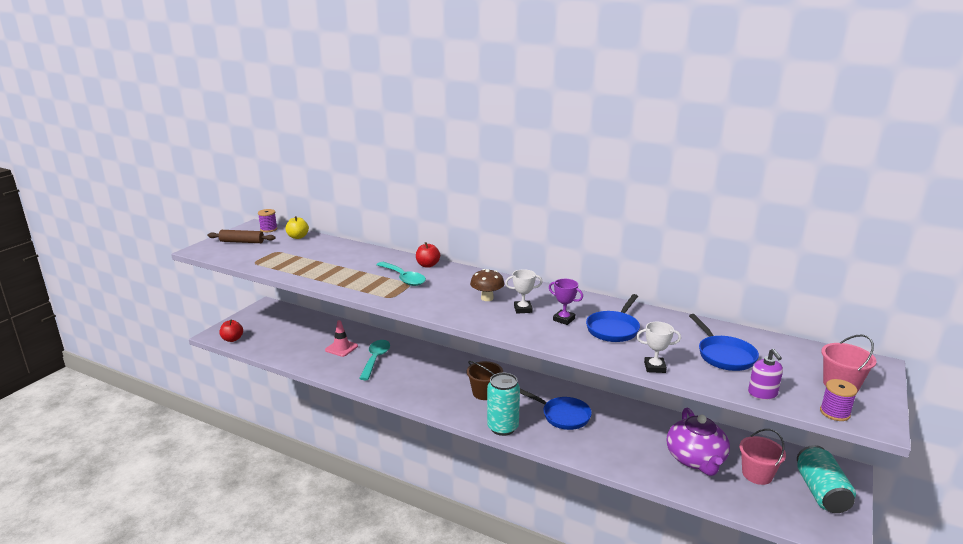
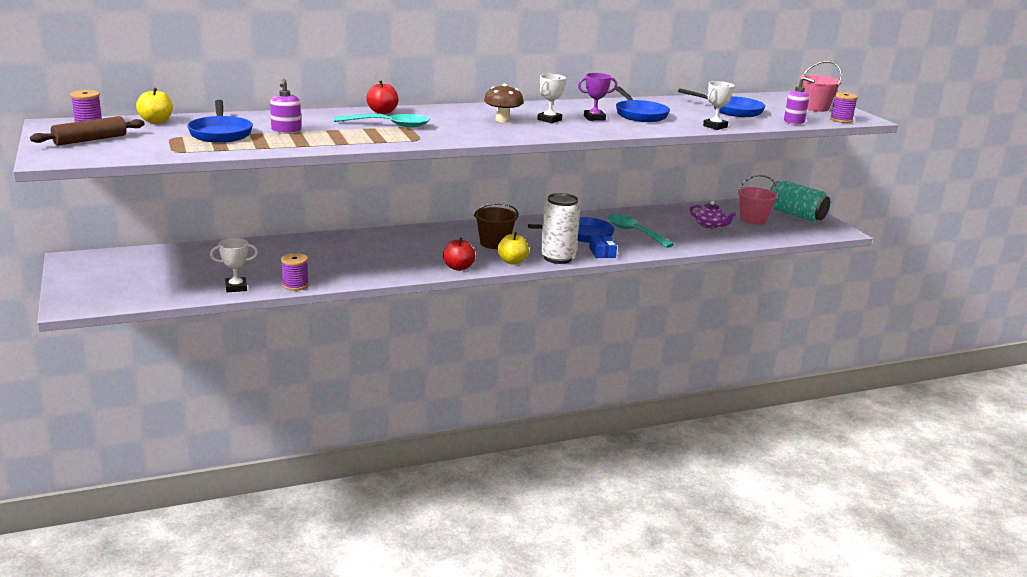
camera: 50 degrees left, 0 degrees up
red apple [220,319,243,342] -> red apple moved to [443,237,475,271]
pink traffic cone [325,320,358,357] -> none
turquoise spoon [359,340,390,380] -> turquoise spoon moved to [608,214,674,248]
turquoise can [487,373,520,436] -> white can [541,193,580,264]
purple teapot [667,408,730,476] -> purple teapot [690,201,736,229], size x0.53
none -> blue pan [187,100,253,143]
none -> white trophy [210,238,258,292]
none -> purple soap dispenser [270,79,301,134]
none -> purple spool [281,253,309,291]
none -> yellow apple [498,232,529,265]
none -> blue box [589,236,617,258]

